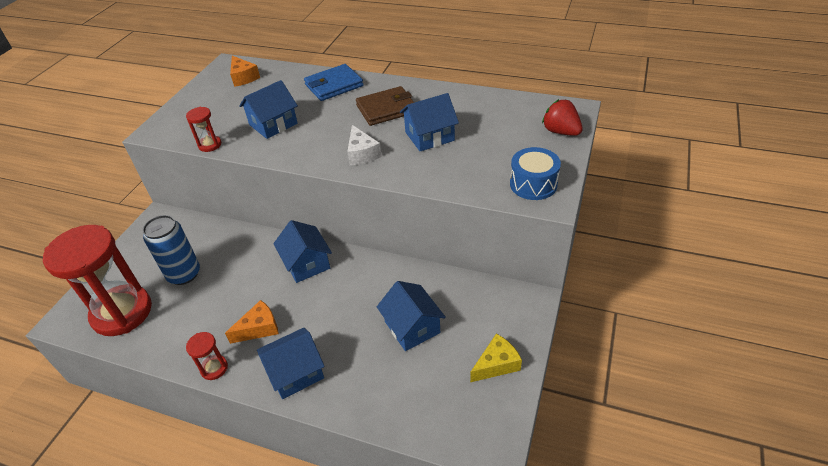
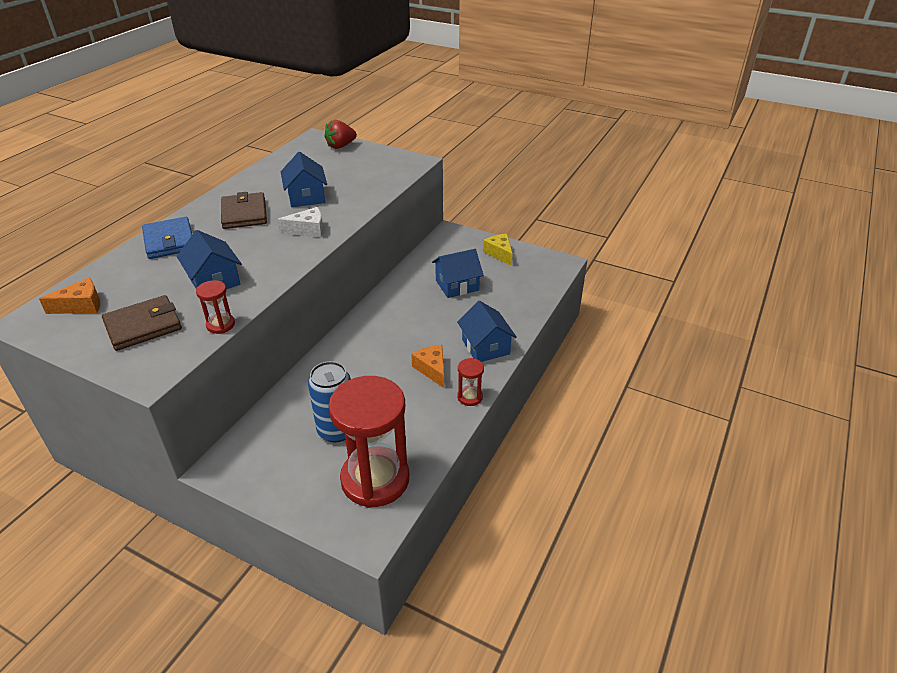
camera: 85 degrees left, 5 degrees down
blue house [273,220,332,283] -> none
blue drum [510,147,561,200] -> none
none -> brown wallet [102,295,182,351]

